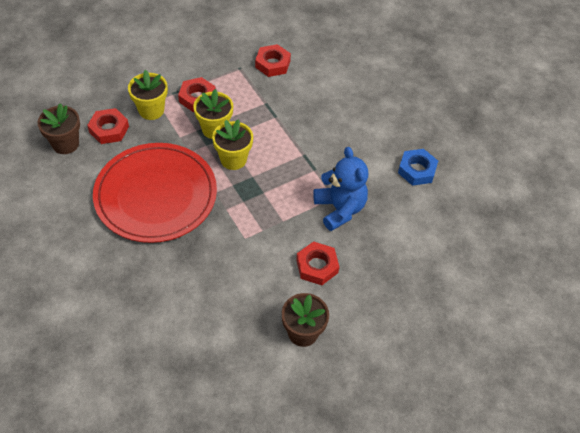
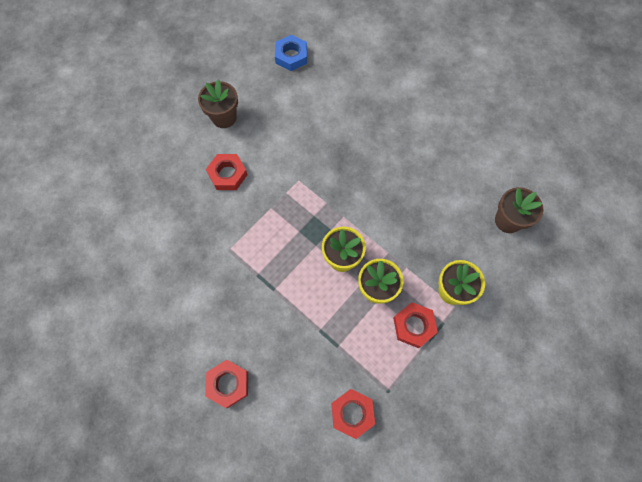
camera: 165 degrees right, 15 degrees up
red nut [87,108,129,144] -> red nut moved to [205,360,248,408]
red plate [93,143,217,243] -> none
blue teddy bear [313,147,368,231] -> none
blue nut [398,149,438,186] -> blue nut moved to [275,35,307,71]

